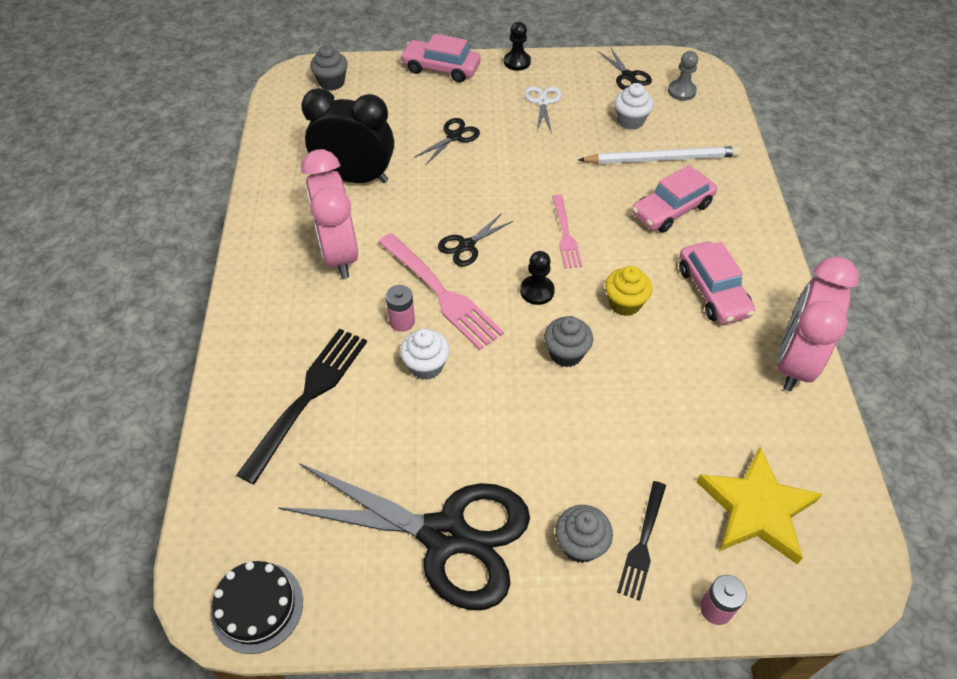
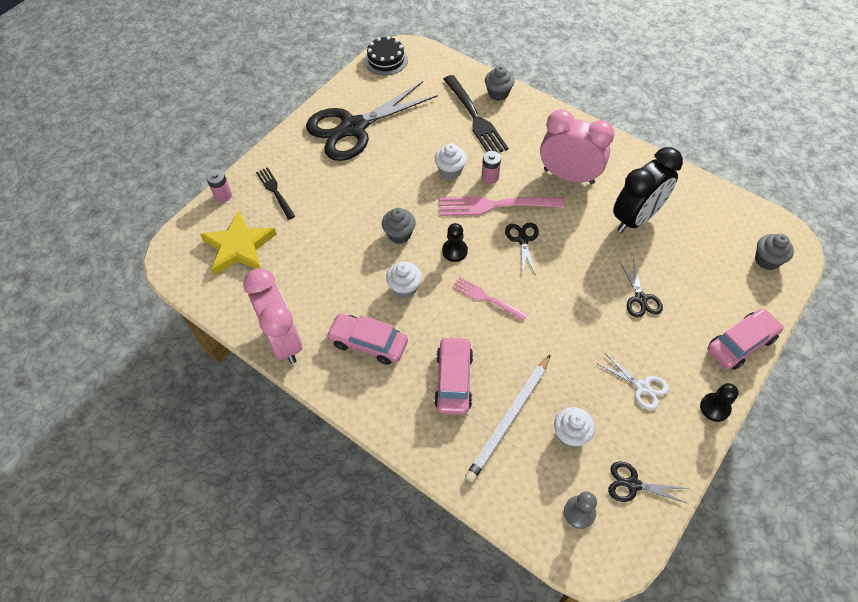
camera: 130 degrees right, 5 degrees up
grey cupcake [555,505,613,563] -> grey cupcake moved to [485,66,514,101]
yellow cupcake [605,266,652,316] -> white cupcake [386,262,422,298]

